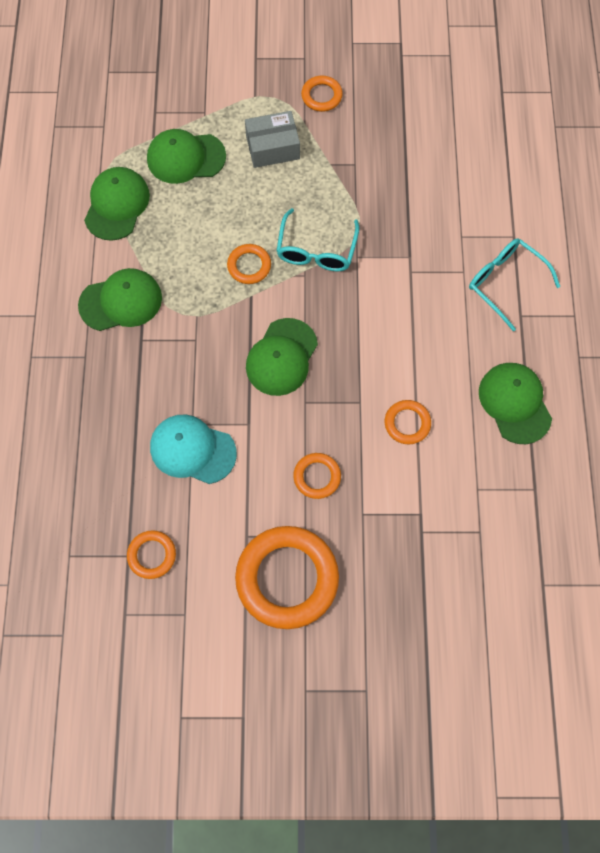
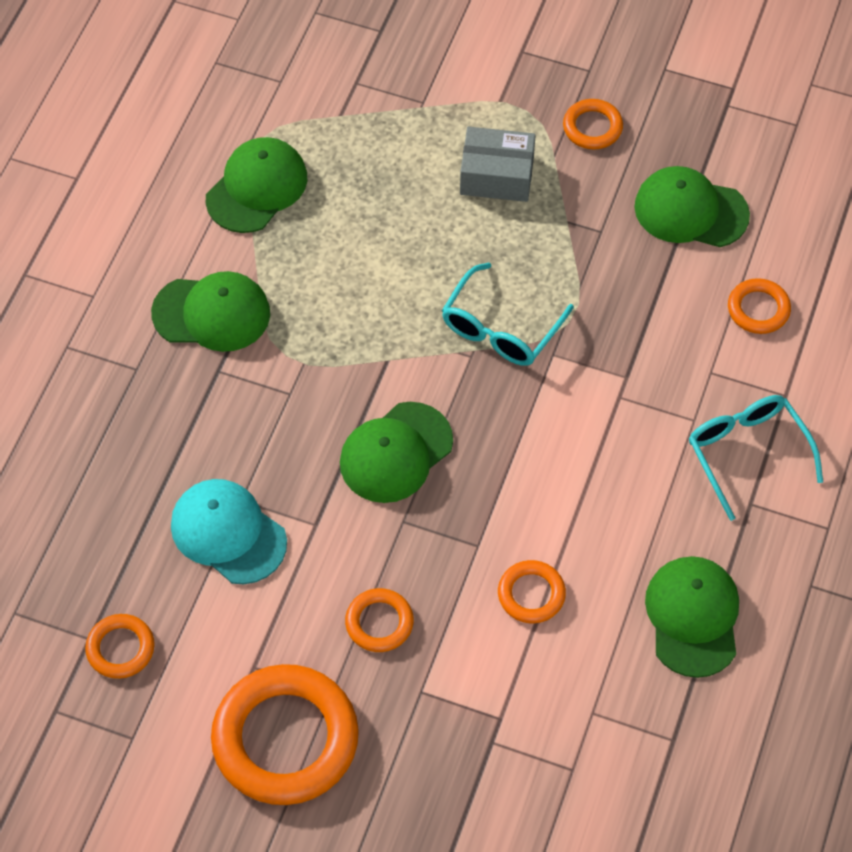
camera: 20 degrees right, 10 degrees down
green cap [147,129,226,184] -> green cap moved to [634,166,750,247]
orange ring [227,244,271,284] -> orange ring moved to [728,278,791,334]

